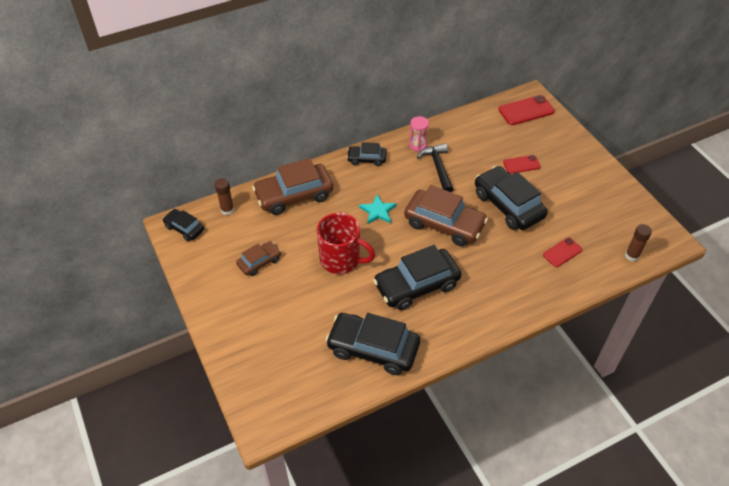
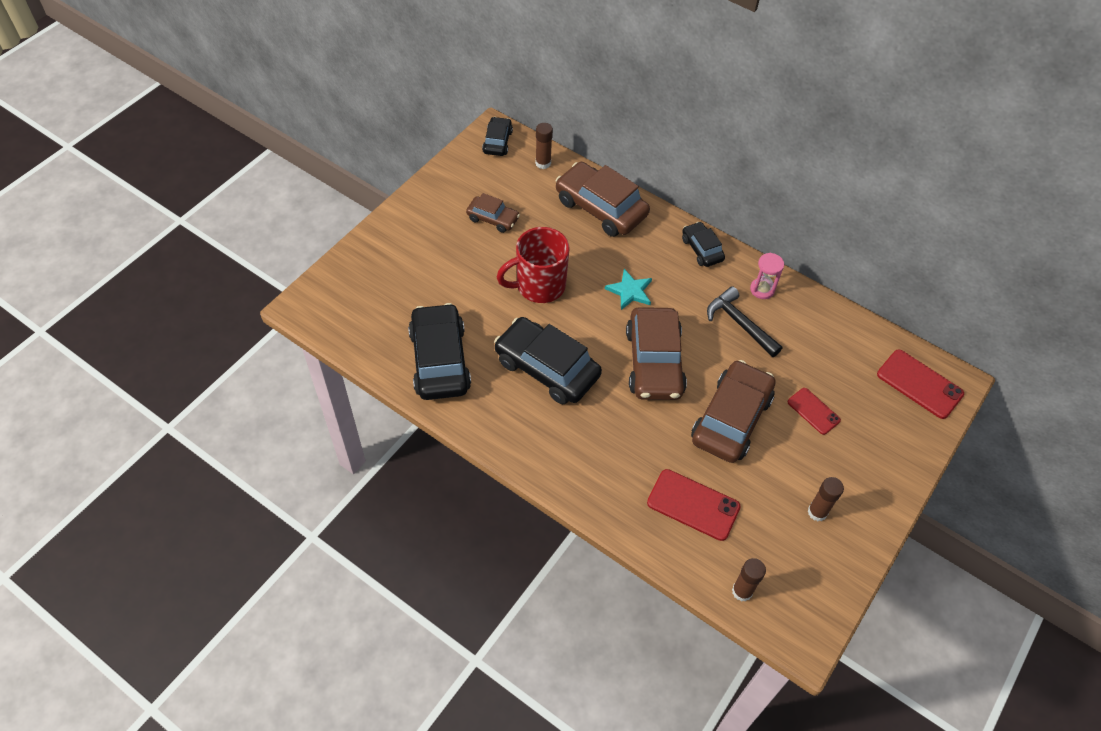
camera: 60 degrees right, 5 degrees up
red mug [317,213,375,274] -> red mug turned 75 degrees clockwise [497,227,569,303]
black hammer [417,143,454,192] -> black hammer turned 90 degrees counterclockwise [707,287,782,357]
black car [475,166,548,230] -> brown car [691,360,776,463]
red phone [543,238,583,267] -> red phone [647,469,741,541], size x1.59
none -> brown glue stick [808,477,844,521]

